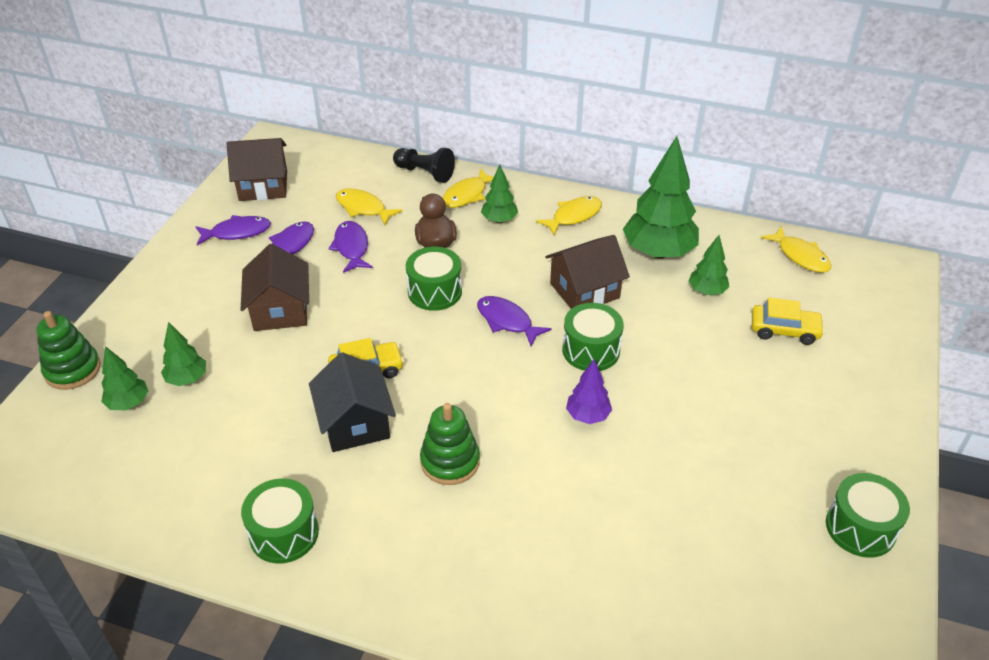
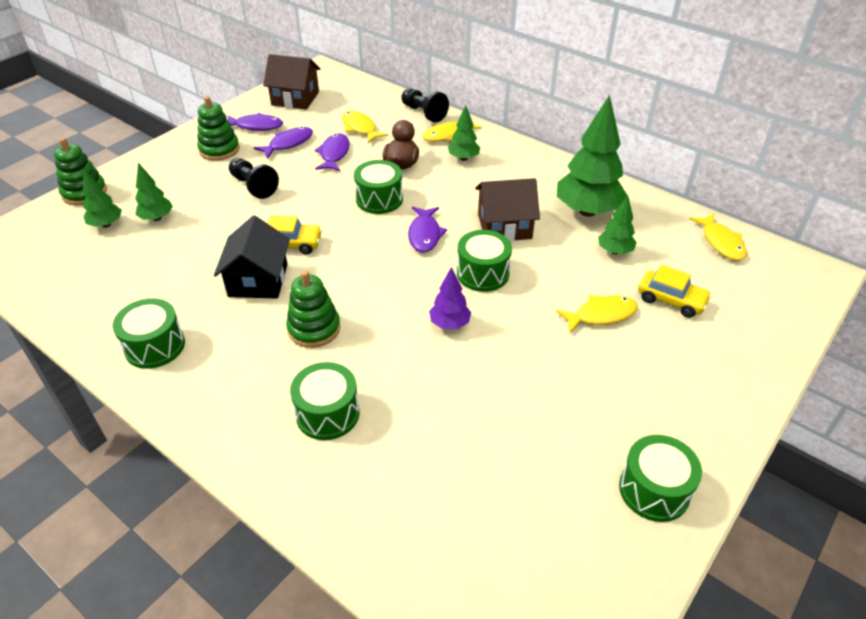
camera: 20 degrees right, 0 degrees up
brown house [241,244,309,331] -> black pawn [229,158,279,199]
purple fish [477,296,552,347] -> purple fish turned 150 degrees counterclockwise [408,207,447,252]
yellow fish [536,196,602,236] -> yellow fish moved to [556,295,638,333]
none -> green stacking toy [197,96,240,161]
none -> green drum [290,362,359,440]

